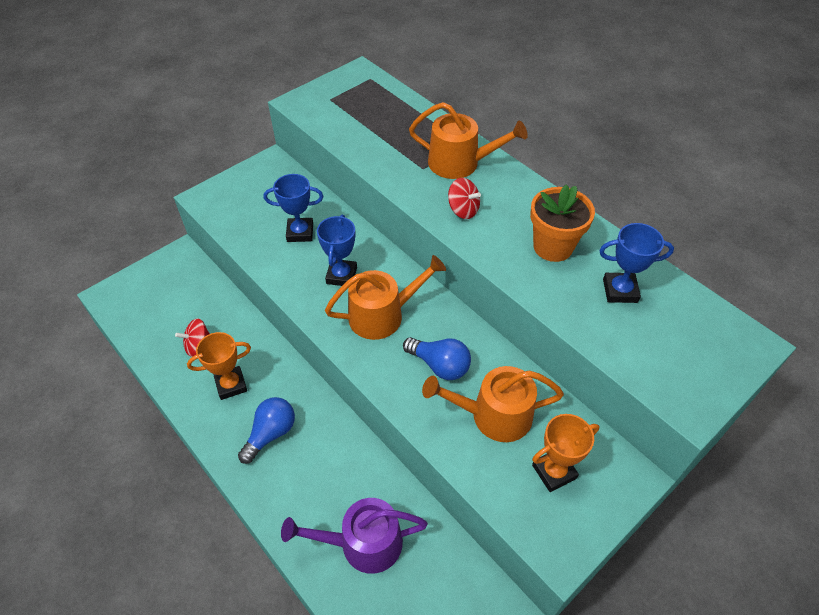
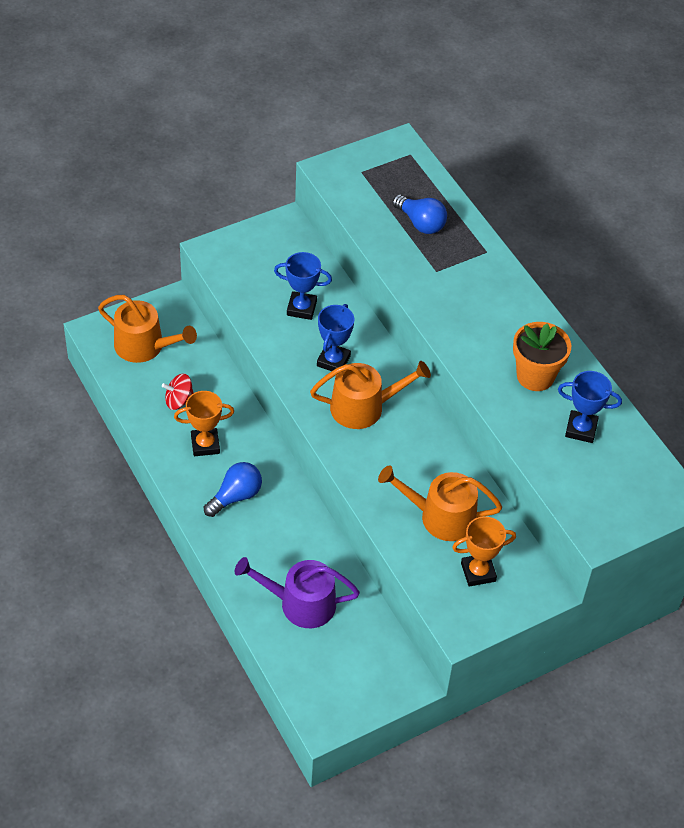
camera: 10 degrees right, 0 degrees up
blue light bulb [403,337,471,380] -> blue light bulb moved to [392,195,447,234]
orange watering can [409,102,528,179] -> orange watering can moved to [98,295,197,363]
red spinning top [448,178,481,219] -> none

